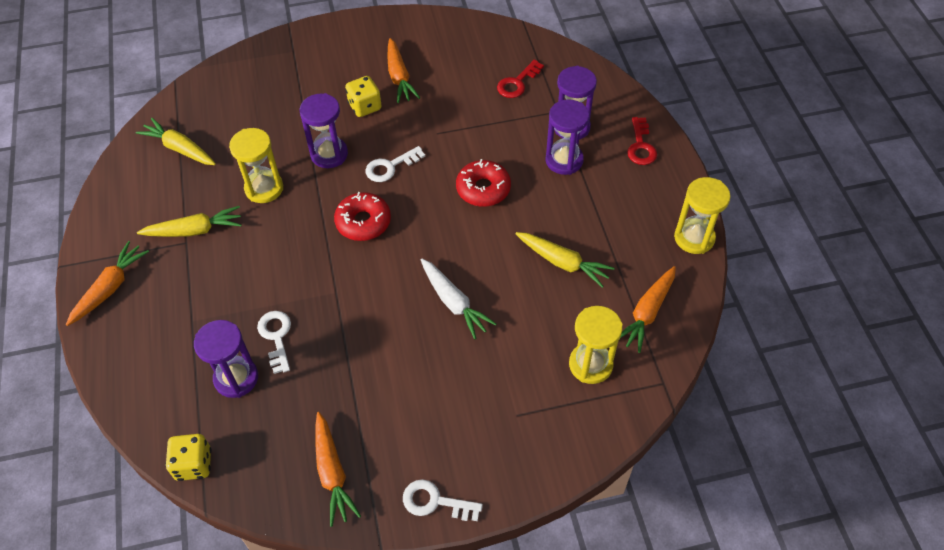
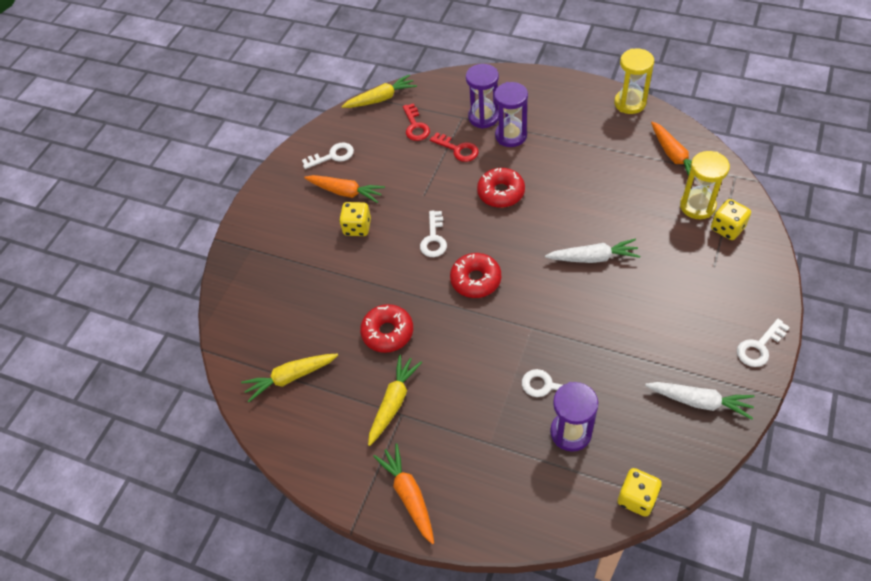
camera: 50 degrees left, 0 degrees up
yellow hourglass [229,128,283,203] -> red donut [360,304,413,353]
purple hourglass [300,93,348,168] -> none
orange carrot [315,412,361,527] -> white carrot [645,382,755,419]
yellow carrot [516,232,615,288] -> yellow carrot moved to [341,75,417,108]
red key [627,117,657,165] -> red key moved to [430,133,479,162]
none -> white key [302,142,354,169]
none -> yellow dice [711,199,751,240]

